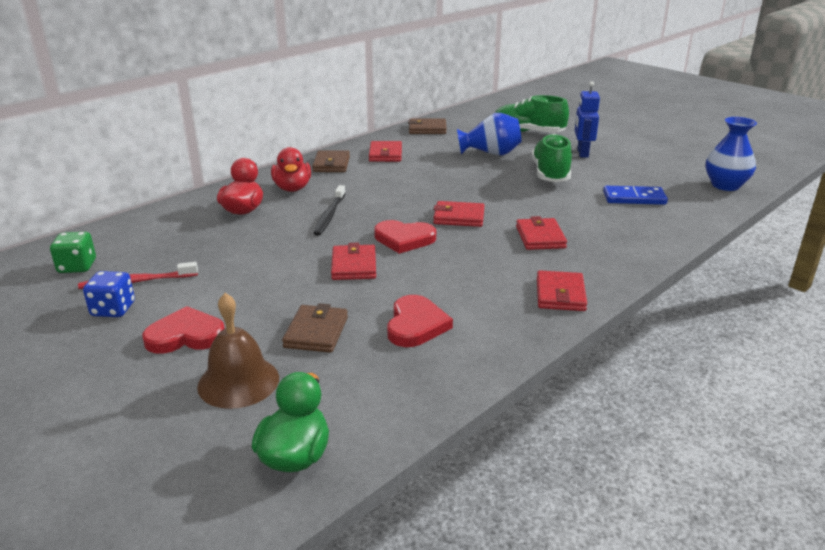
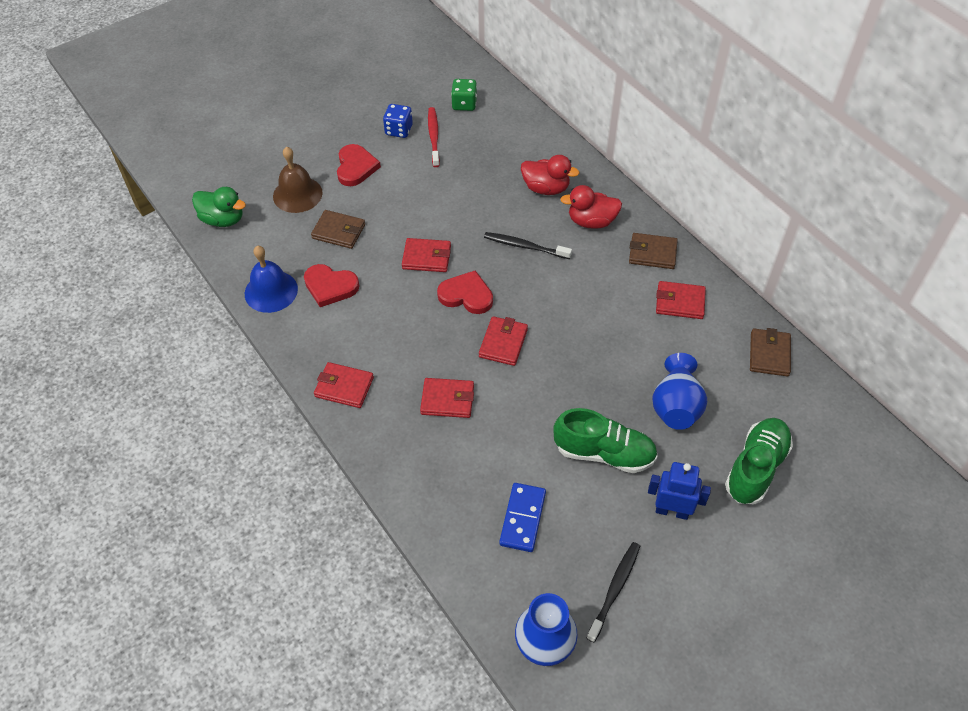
camera: 100 degrees right, 25 degrees up
red heart [374,220,436,254] -> red heart turned 90 degrees clockwise [437,270,493,314]
none -> blue bell [245,246,298,313]
none -> black toothbrush [587,542,640,642]

